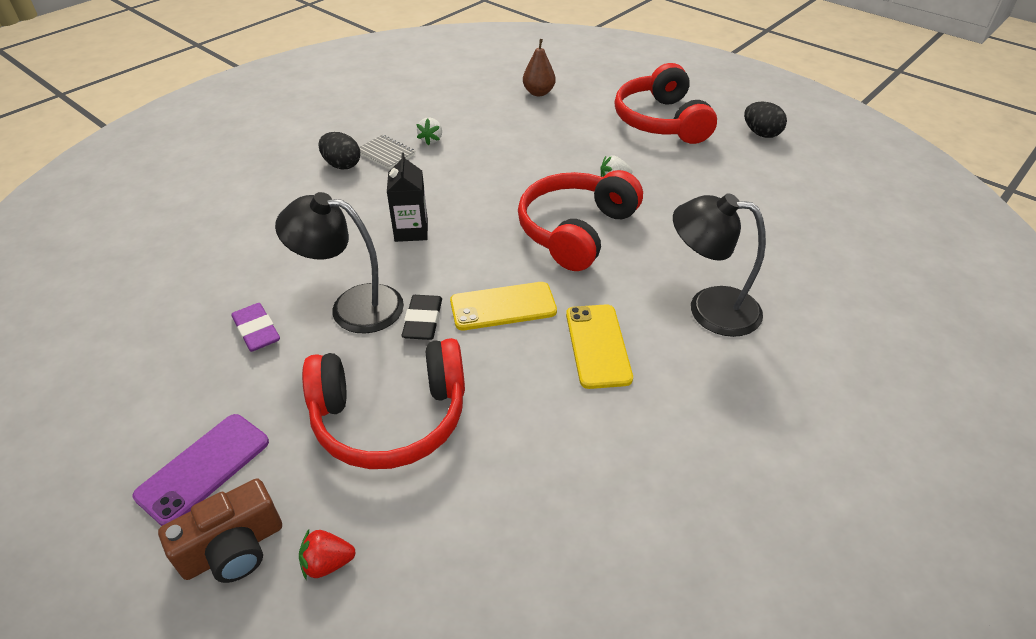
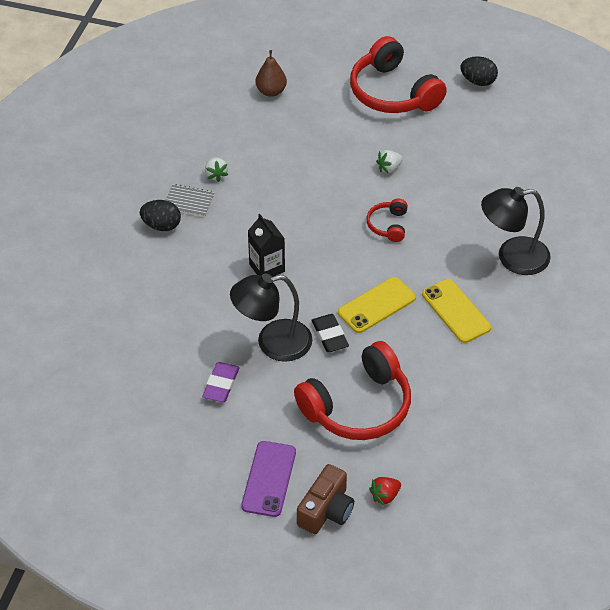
camera: 25 degrees left, 5 degrees up
purple eraser [231,303,280,352] -> purple eraser turned 75 degrees clockwise [202,362,240,402]
red headphones [518,170,643,271] -> red headphones [366,199,408,242], size x0.47

